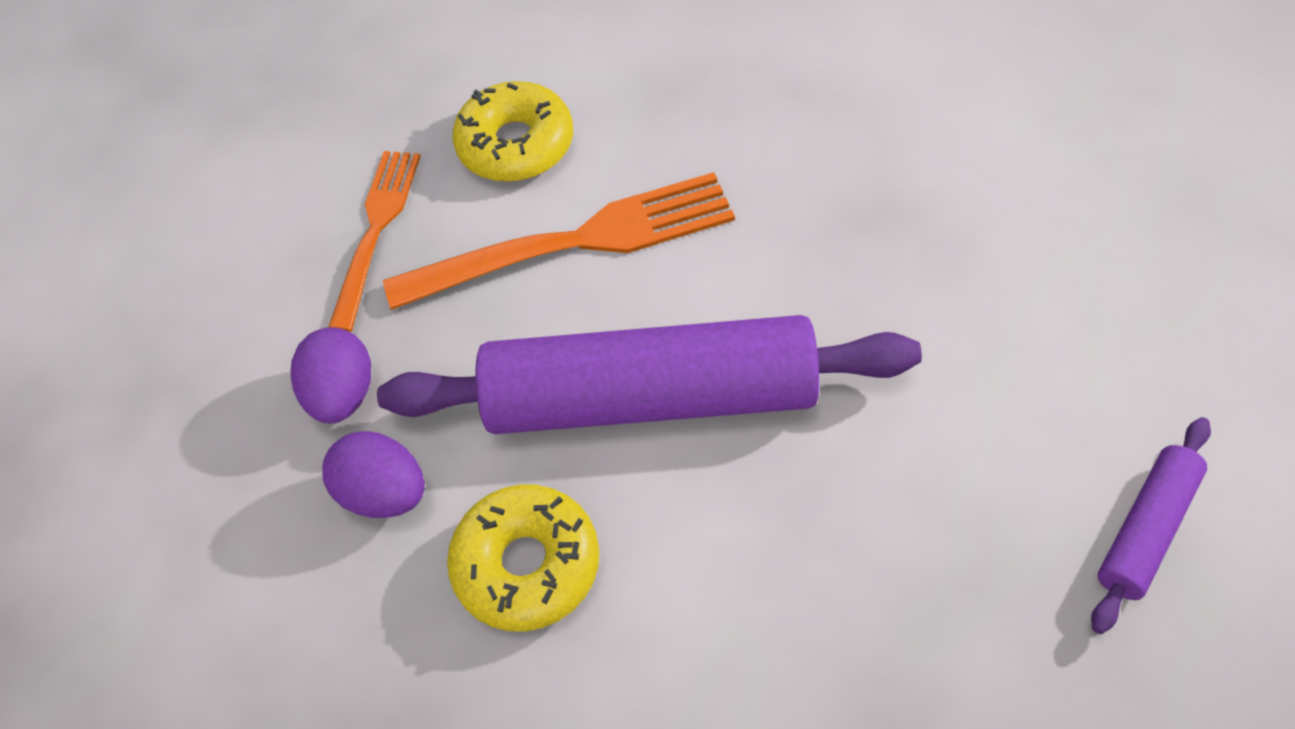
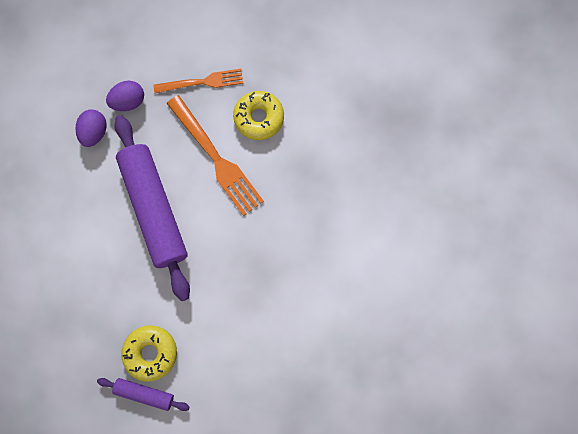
camera: 65 degrees right, 20 degrees up
yellow donut [447,485,599,631] -> yellow donut moved to [122,325,177,382]

